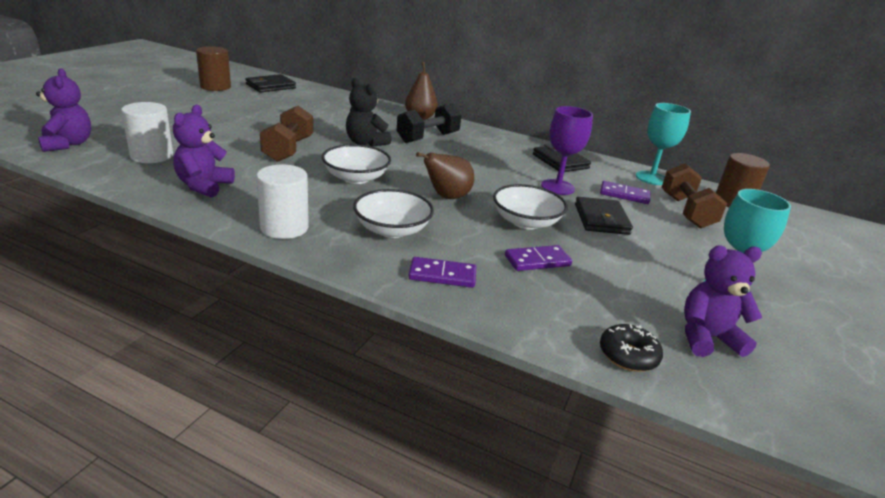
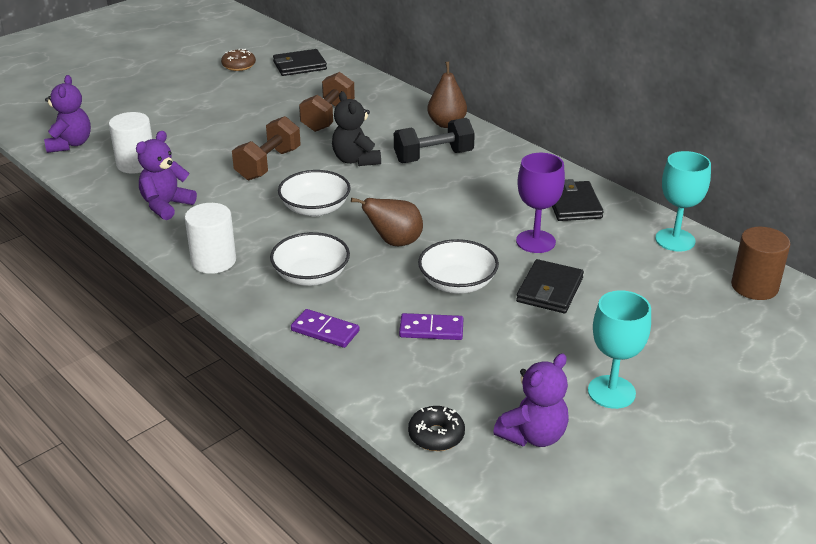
camera: 25 degrees right, 5 degrees up
brown cylinder [196,46,231,91] -> brown donut [221,49,256,71]
purple domino [600,181,650,204] -> none
brown dumbbell [662,164,727,229] -> brown dumbbell moved to [299,72,355,132]
purple teddy bear [684,246,762,357] -> purple teddy bear turned 120 degrees clockwise [493,353,569,447]

